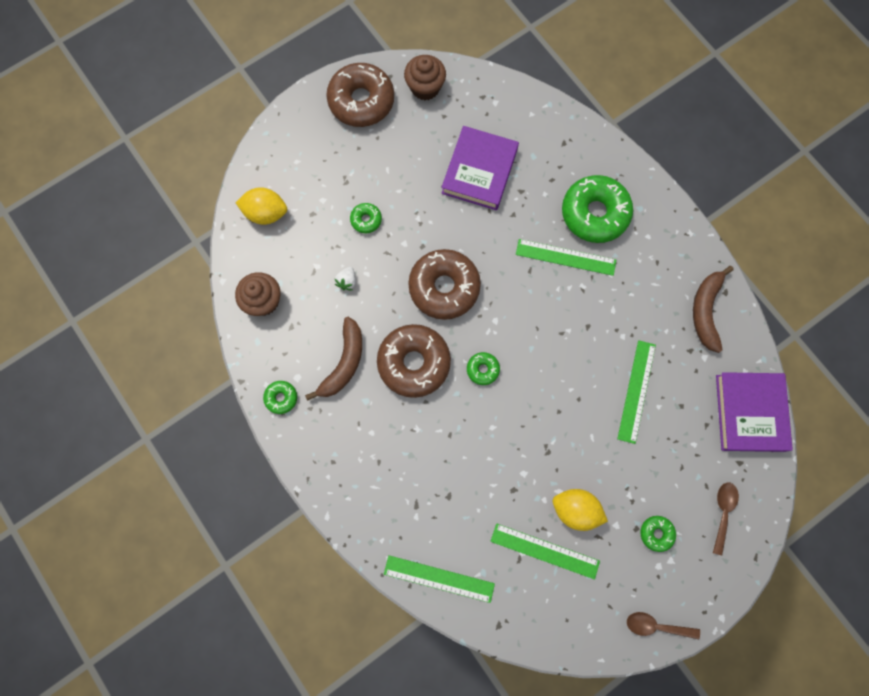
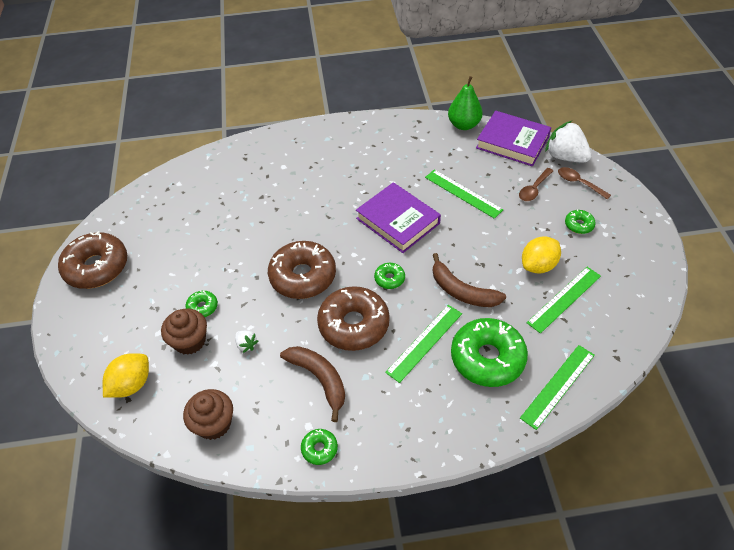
camera: 60 degrees left, 25 degrees down
brown cupcake [404,55,446,100] -> brown cupcake moved to [161,309,207,355]
purple book [441,126,519,210] -> purple book moved to [356,182,441,253]
green ruler [516,239,616,276] -> green ruler moved to [385,305,462,383]
green donut [562,175,633,243] -> green donut moved to [451,318,528,387]
brown spoon [627,612,700,639] -> brown spoon moved to [519,168,553,201]
brown banana [693,266,734,353] -> brown banana moved to [433,253,506,307]
none -> green pear [448,76,483,130]
none -> white strawberry [545,121,592,163]

